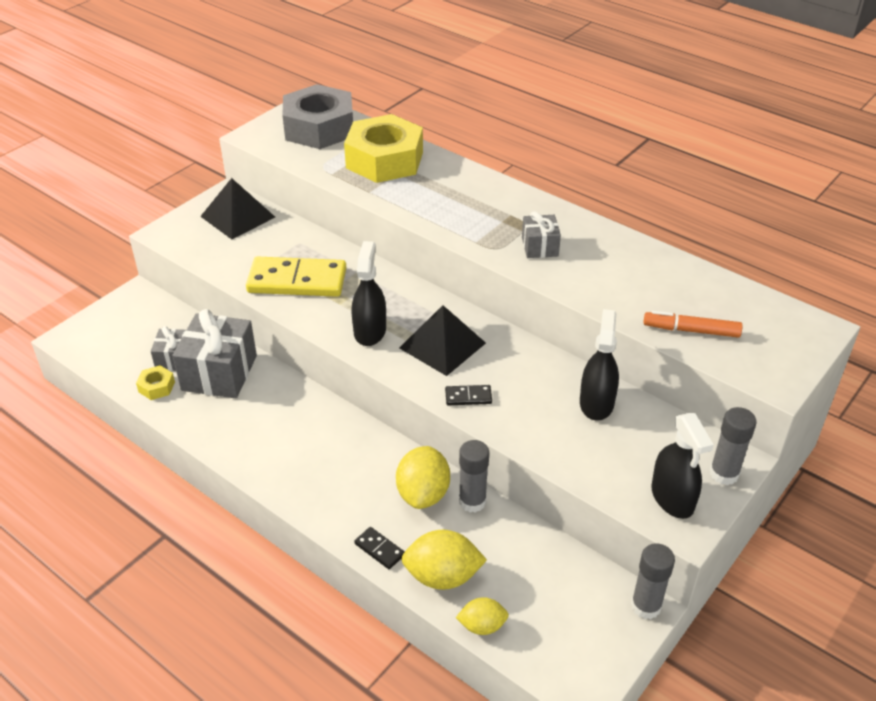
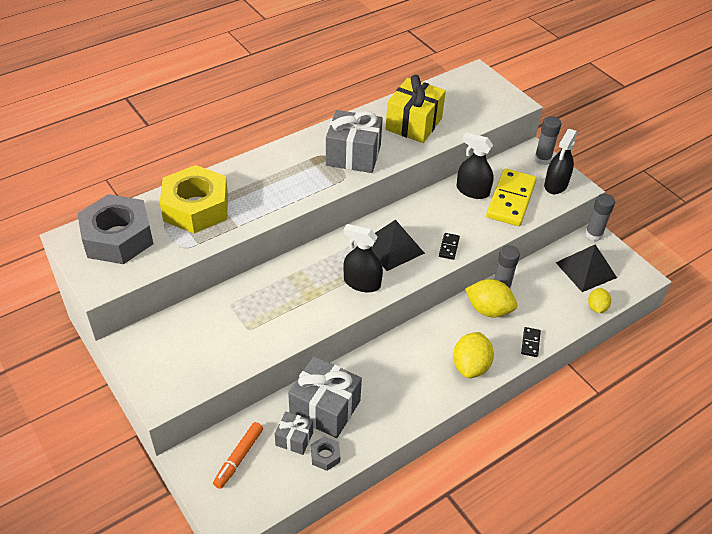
camera: 75 degrees left, 5 degrees up
yellow nut [136,365,175,400] -> grey nut [311,436,340,471]
black pyramid [200,178,275,239] -> black pyramid moved to [555,244,617,292]
yellow domino [246,256,346,297] -> yellow domino moved to [486,168,537,226]
black domino [354,527,404,569] -> black domino turned 45 degrees counterclockwise [521,327,541,357]
yellow lemon [401,530,487,590] -> yellow lemon moved to [453,332,494,378]
grey gift [522,211,561,258] -> grey gift [326,110,383,173], size x1.86
orange marker [643,311,742,338] -> orange marker moved to [213,422,263,489]
black spray bottle [651,413,714,519] -> black spray bottle turned 120 degrees clockwise [544,129,577,194]
none -> yellow gift [386,75,446,143]

